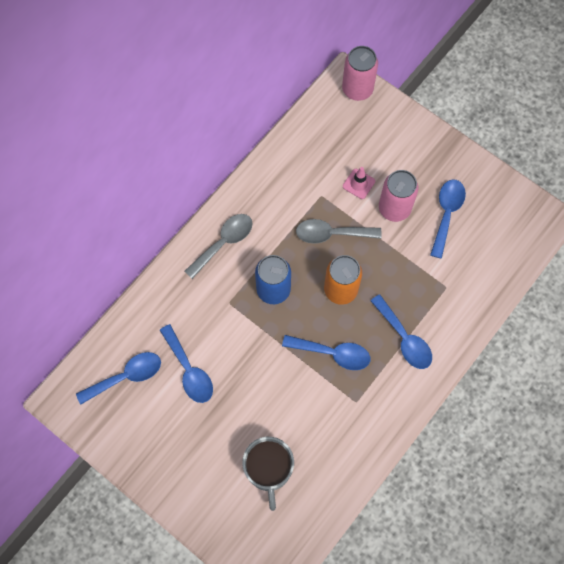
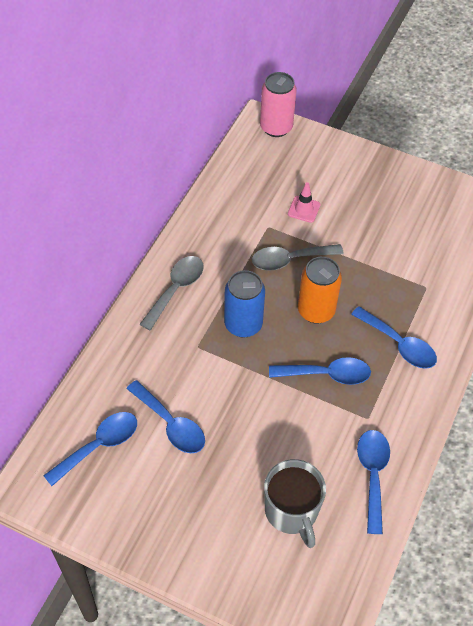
camera: 15 degrees left, 15 degrees down
pink can [379,170,418,222] -> none
blue spoon [430,179,466,259] -> blue spoon moved to [357,430,390,534]

